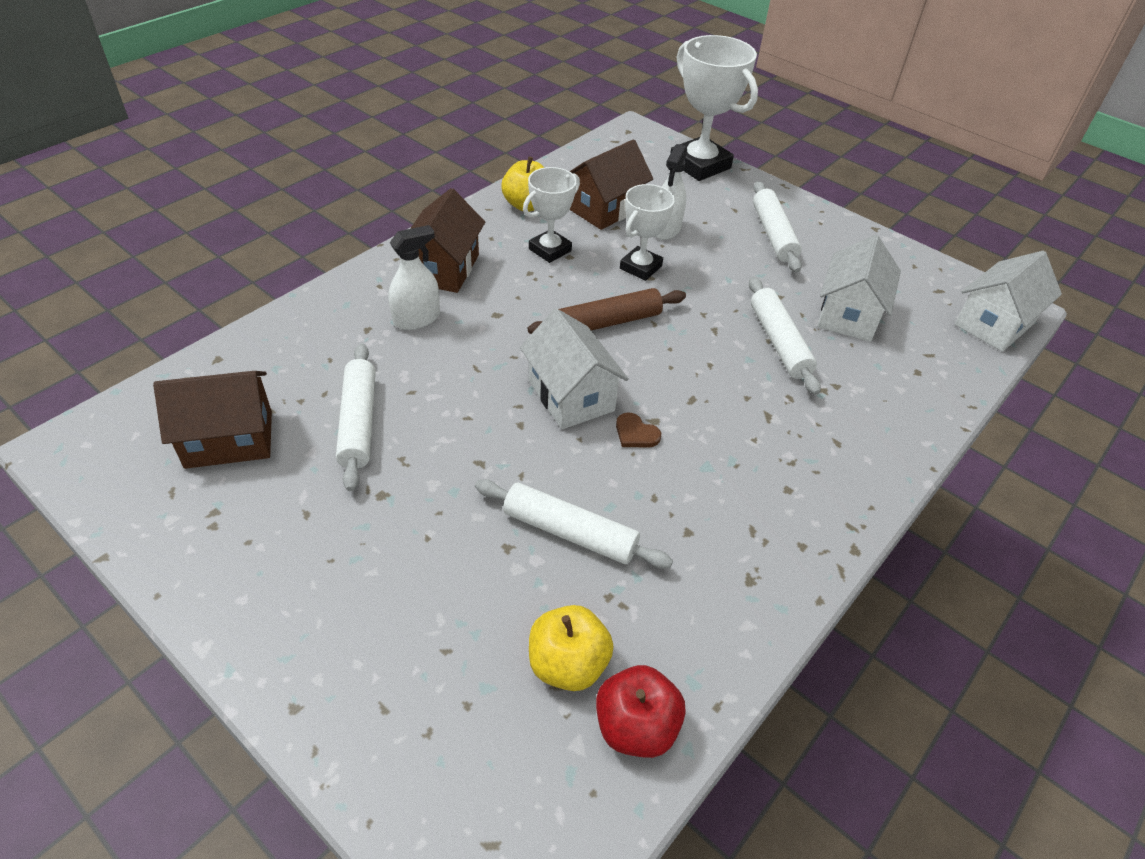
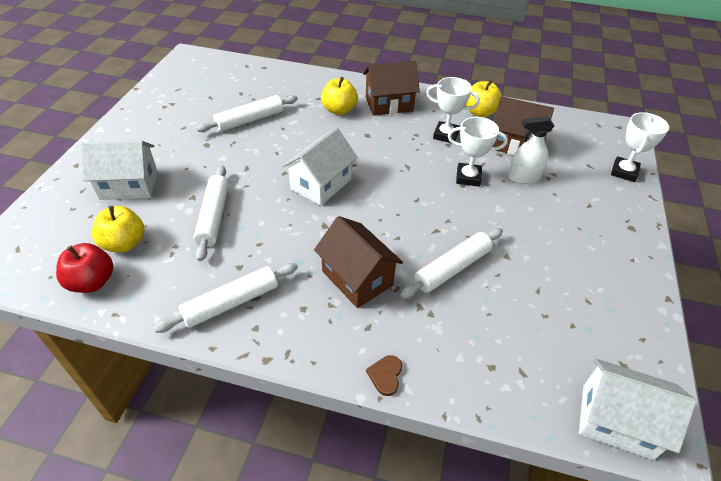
camera: 65 degrees right, 0 degrees up
brown house [153,371,272,469] -> brown house moved to [314,216,403,308]
white spray bottle [389,225,440,330] -> yellow apple [321,77,358,115]
brown rolling pin [528,288,686,334] -> none
brown heart [616,412,661,447] -> brown heart moved to [366,355,402,396]
white trophy [670,35,758,181] -> white trophy [611,112,669,182], size x0.60
white rolling pin [753,181,802,273] -> white rolling pin moved to [153,263,298,333]
white house [817,235,901,342] -> white house moved to [80,141,158,200]

